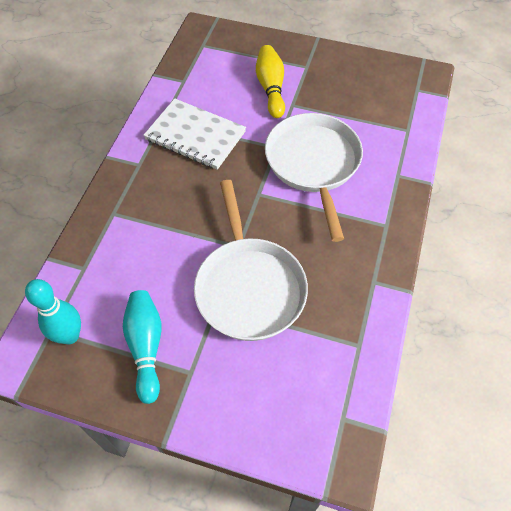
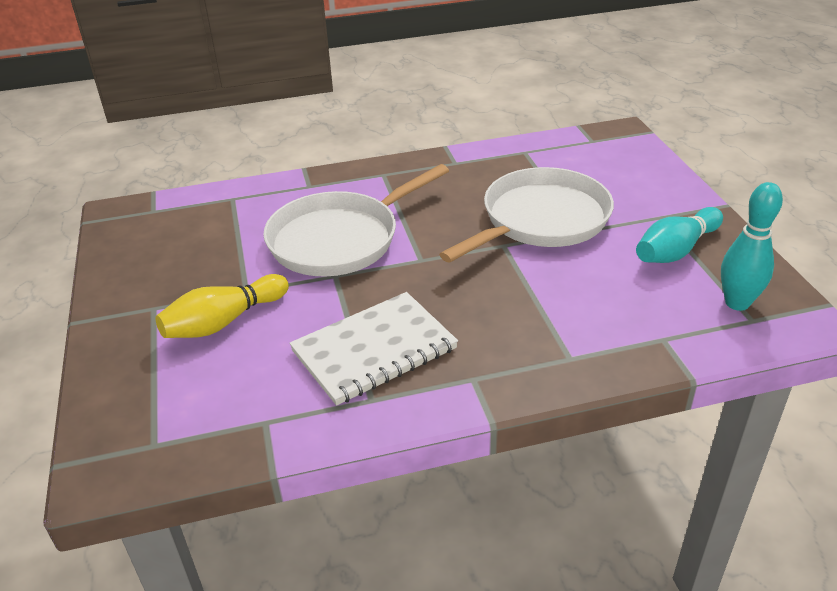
camera: 120 degrees left, 20 degrees down
white notebook [143,98,246,170] -> white notebook turned 60 degrees clockwise [289,292,458,406]

